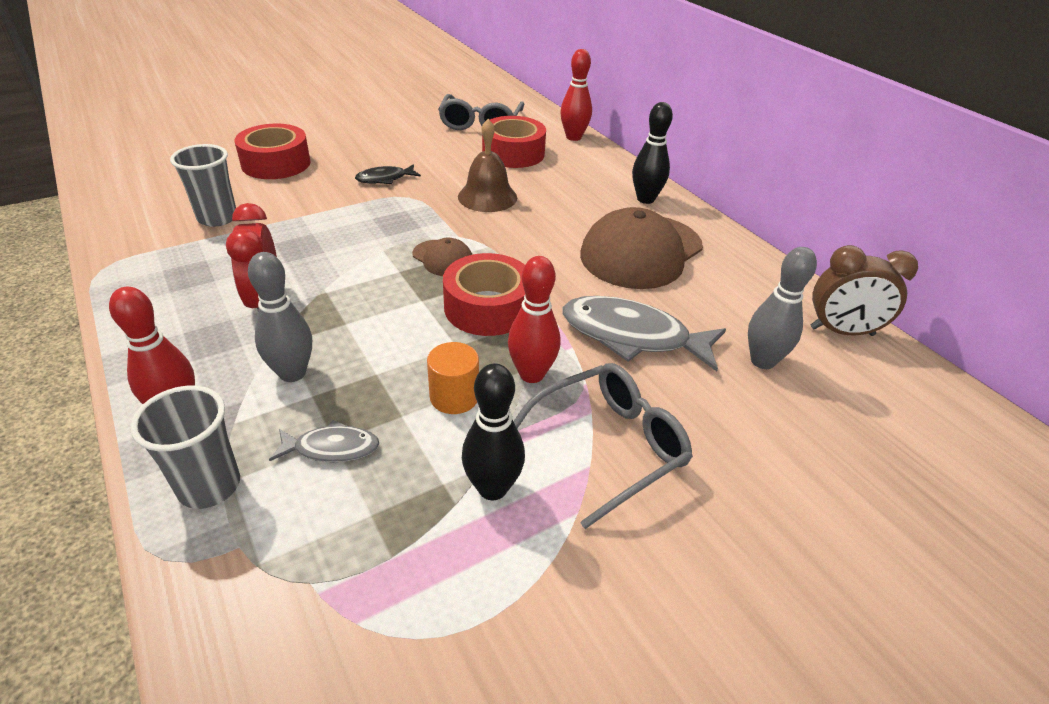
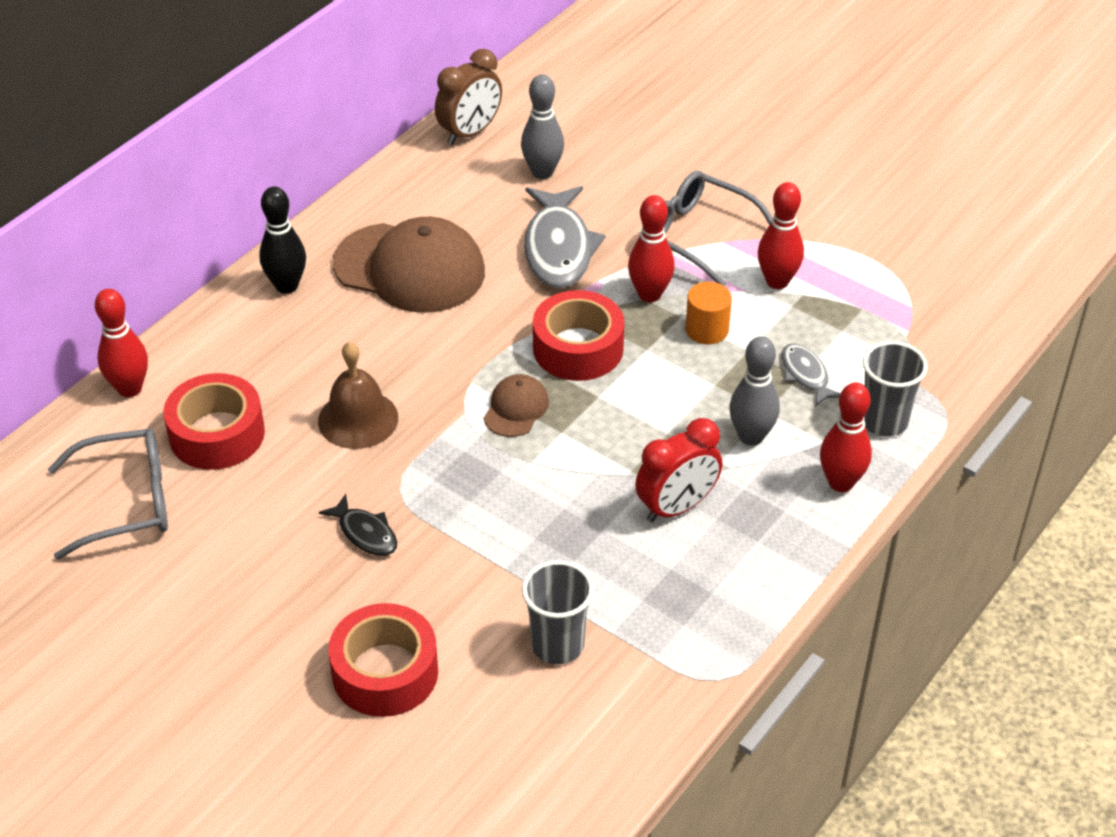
camera: 110 degrees left, 5 degrees up
black bowling pin [462,364,525,500] -> red bowling pin [758,182,804,289]
brown clock [811,245,918,336] -> brown clock turned 60 degrees clockwise [435,49,502,145]

